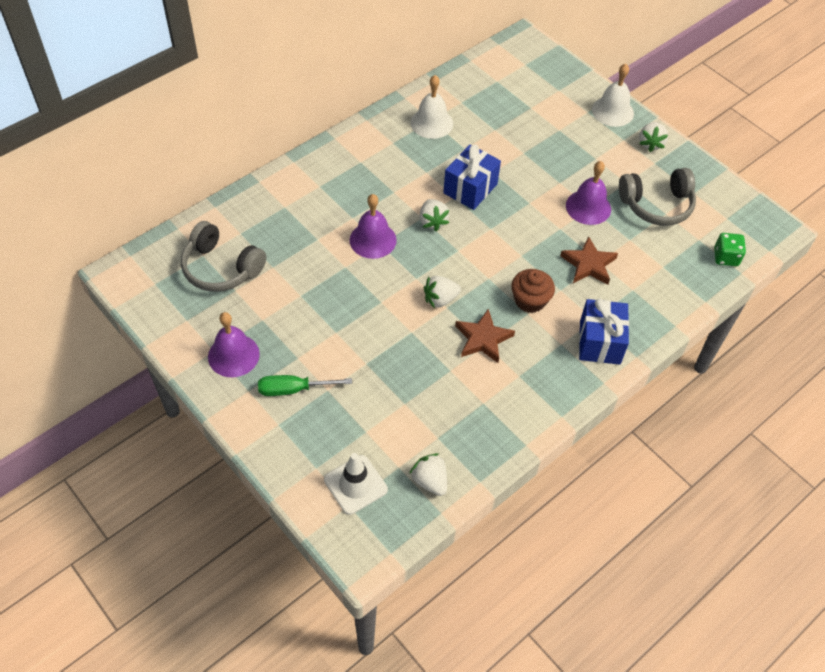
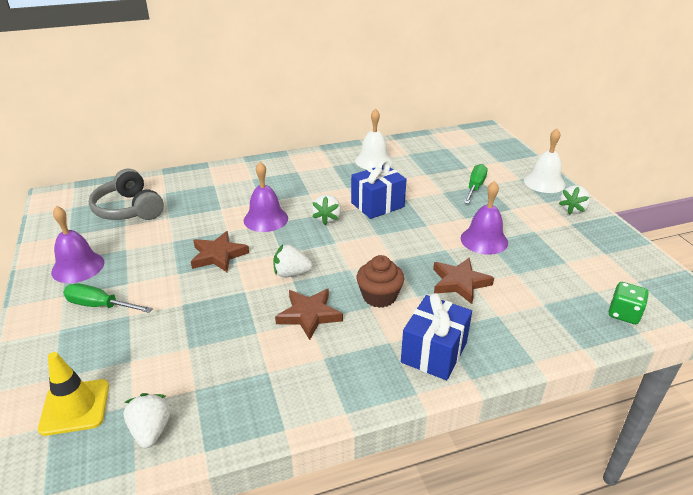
camera: 25 degrees right, 20 degrees down
white traffic cone [324,453,388,515] -> yellow traffic cone [38,352,109,436]
grey headphones [619,168,696,226] -> none
none -> brown star [191,231,249,272]
none -> green screwdriver [464,164,488,204]

